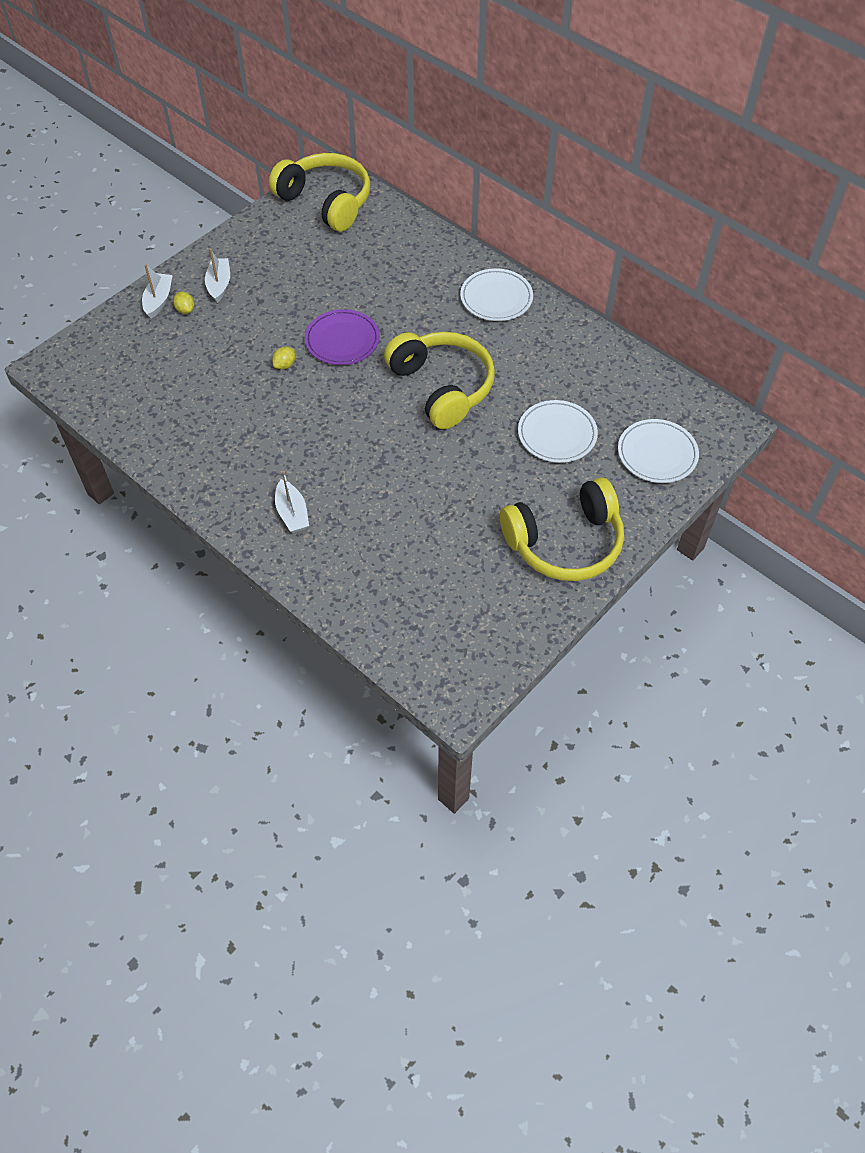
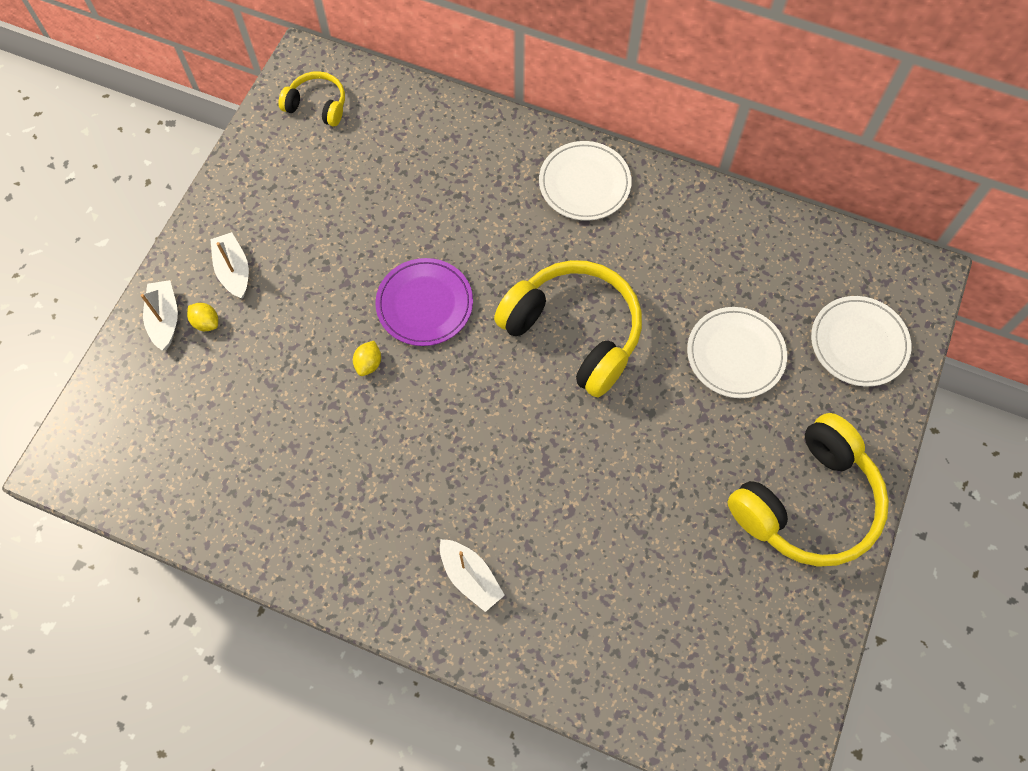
camera: 20 degrees left, 10 degrees up
yellow headphones [269,153,370,232] -> yellow headphones [278,71,345,126], size x0.51

